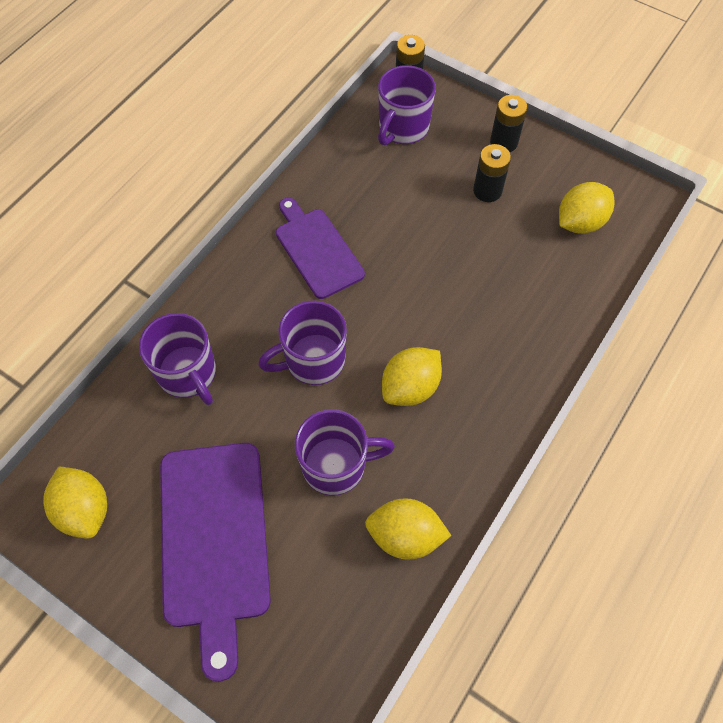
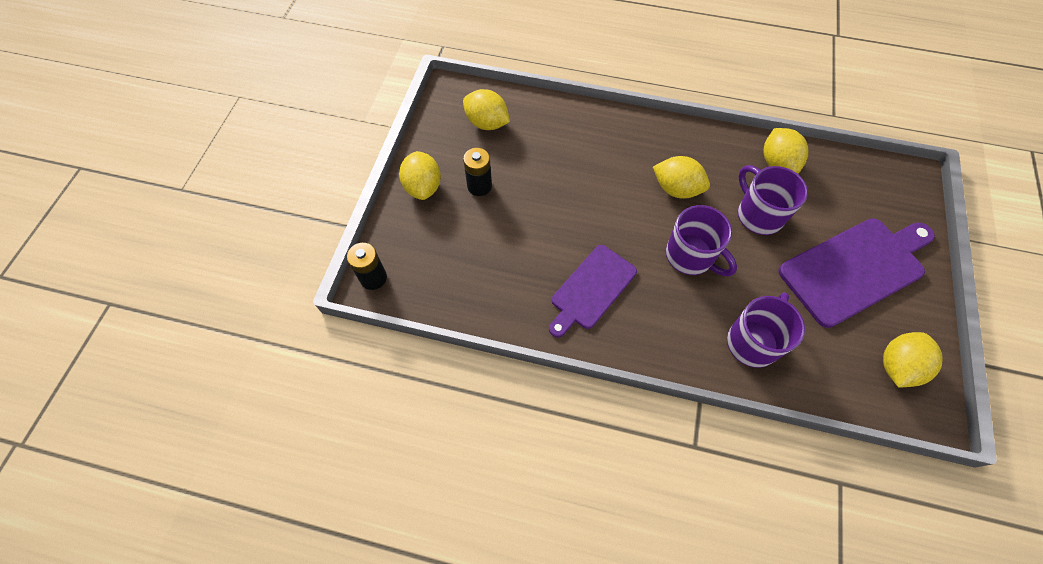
camera: 110 degrees left, 0 degrees up
purple mug [378,65,436,145] -> none
black battery [490,95,527,152] -> yellow lemon [399,151,441,200]

